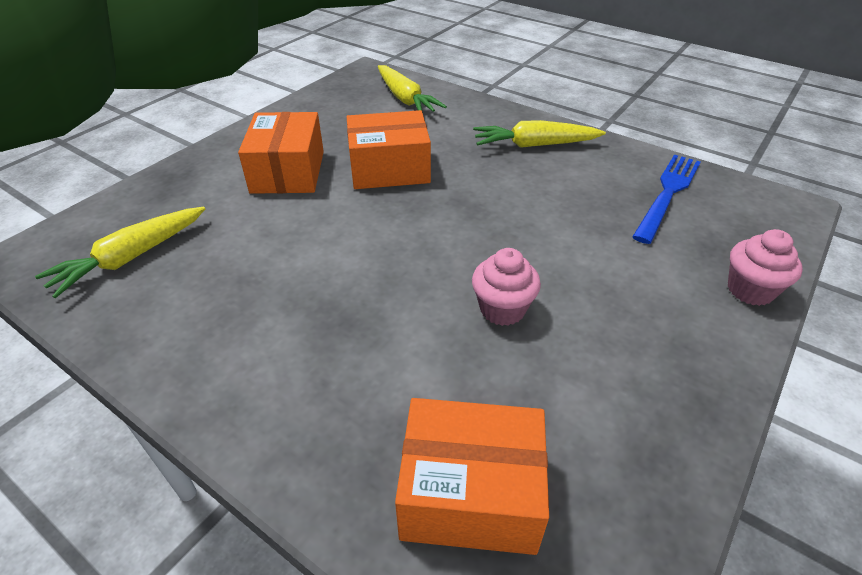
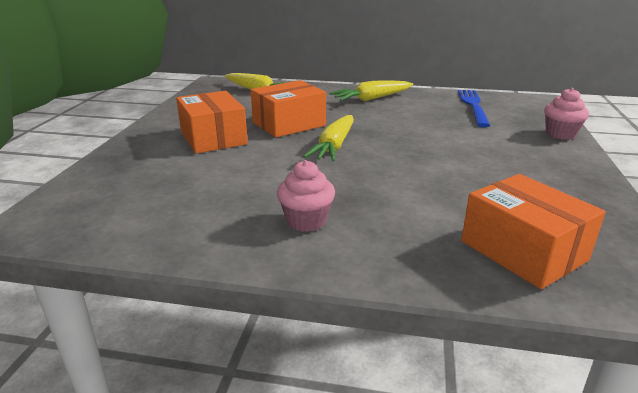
camera: 25 degrees left, 15 degrees down
yellow carrot [35,207,205,298] -> yellow carrot moved to [303,115,354,161]
orange box [395,398,549,555] -> orange box turned 75 degrees clockwise [461,174,606,289]
pink cupcake [472,248,541,326] -> pink cupcake moved to [277,160,335,232]

